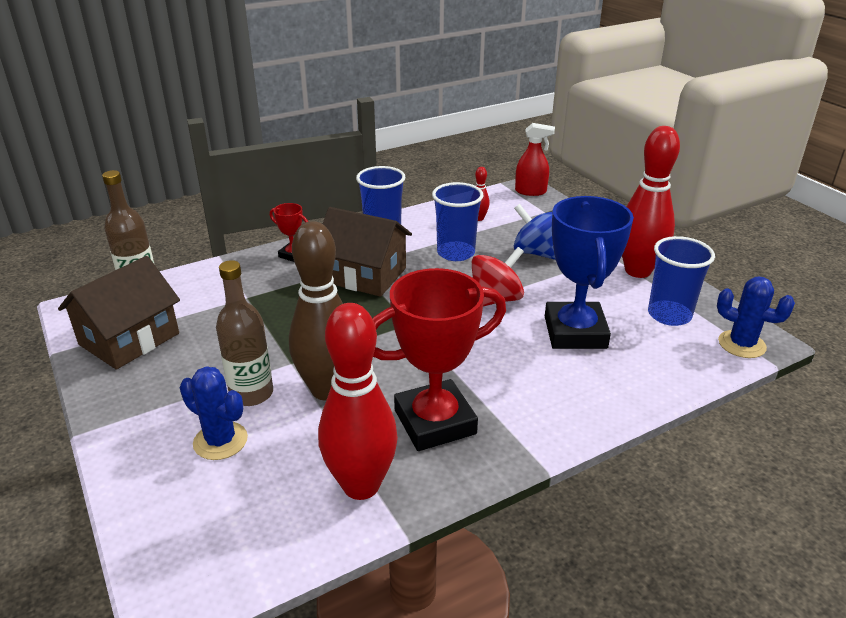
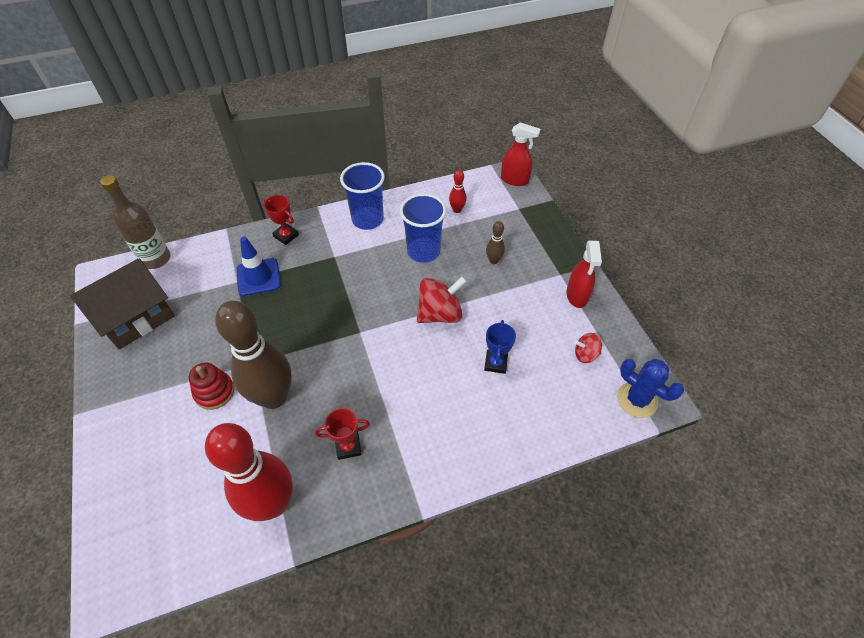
camera: 10 degrees right, 20 degrees up
blue cactus [180,366,248,460] -> none
brown bottle [216,260,273,406] -> red stacking toy [189,362,234,410]
brown house [323,207,412,297] -> none
red trophy [372,268,506,451] -> red trophy [315,408,370,460], size x0.45
blue spinning top [514,204,556,260] -> brown bowling pin [486,221,505,264]
blue trophy [545,196,634,349] -> blue trophy [484,320,516,374], size x0.45
red bowling pin [622,126,680,278] -> red spray bottle [566,240,602,308]
blue cup [648,236,715,326] -> red spinning top [575,333,602,363]
none -> blue traffic cone [237,236,281,296]

